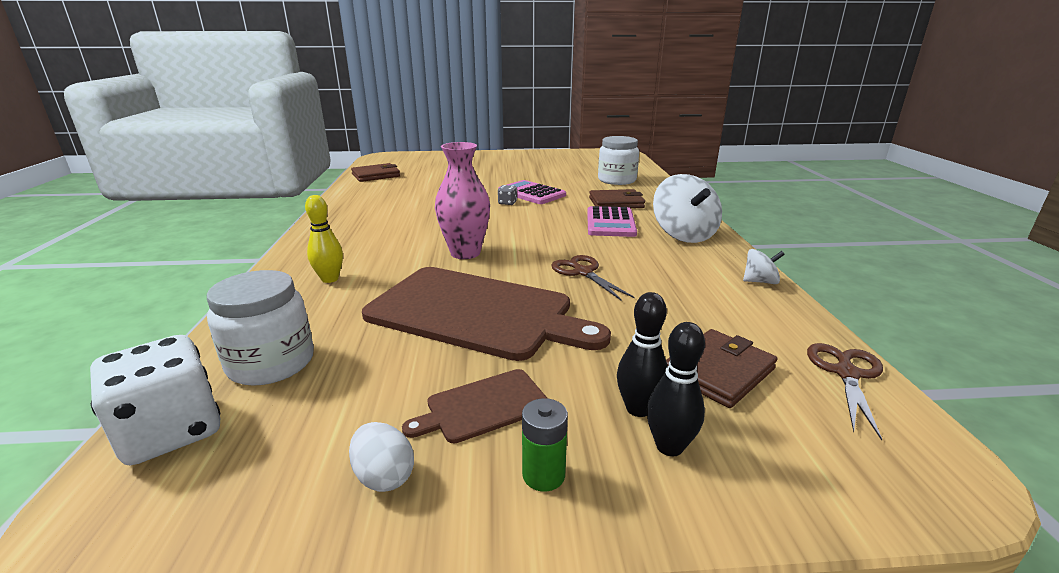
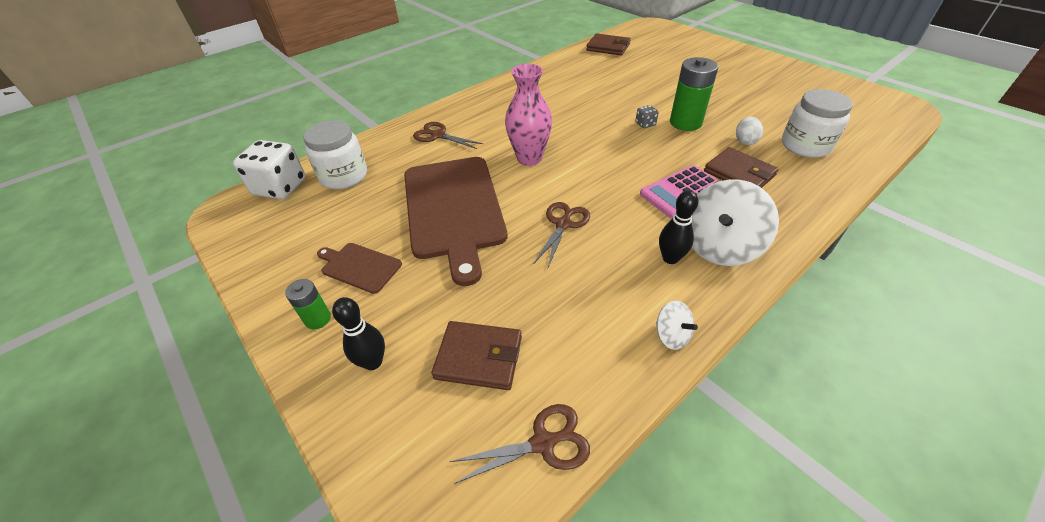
camera: 55 degrees right, 20 degrees up
yellow bowling pin [305,195,343,283] -> brown scissors [413,122,483,149]
white egg [349,422,414,492] -> white egg moved to [736,116,763,145]
pink calculator [498,180,566,204] -> green battery [670,57,718,131]
black bowling pin [617,292,668,417] -> black bowling pin moved to [659,190,698,264]

